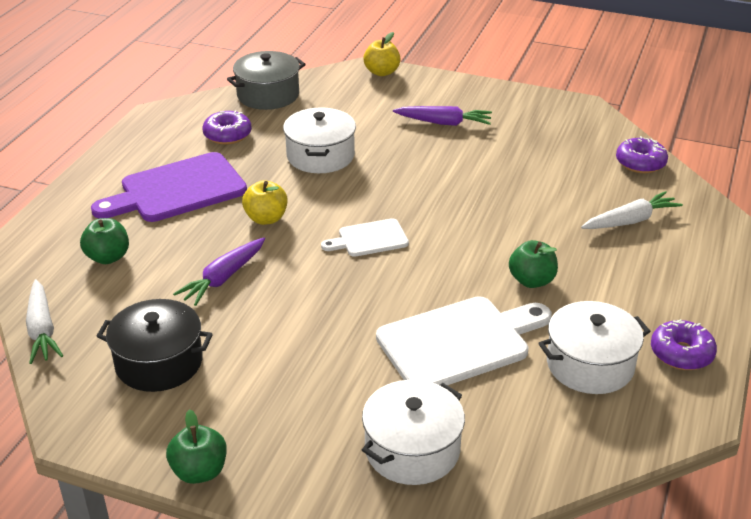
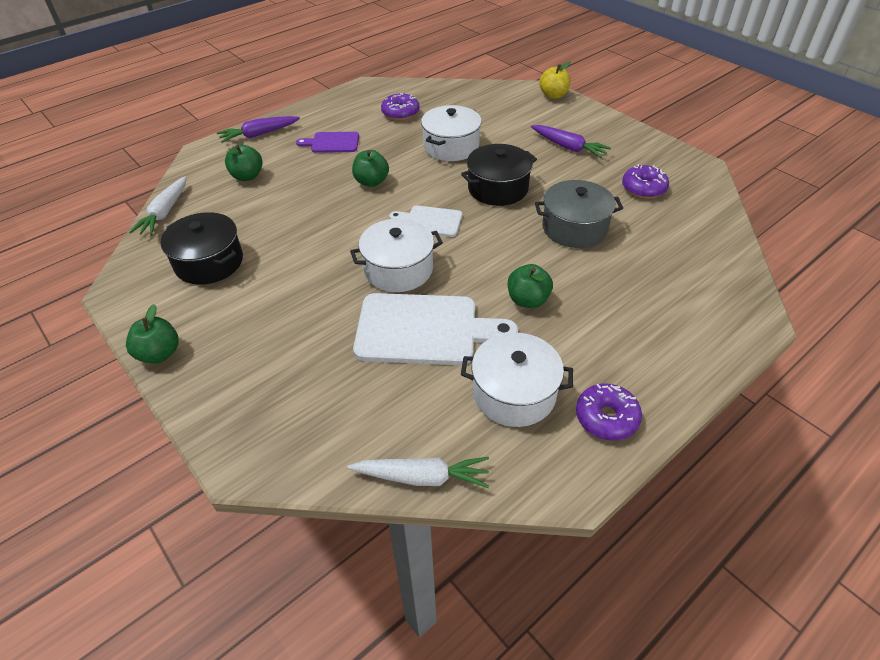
camera: 30 degrees right, 10 degrees up
purple cutting board [91,152,247,222] -> purple cutting board [296,132,359,153], size x0.54
purple carrot [173,238,265,306] -> purple carrot moved to [217,116,300,143]
grey pot [227,51,306,110] -> grey pot moved to [535,180,623,248]
yellow apple [242,180,288,225] -> green apple [352,150,389,187]
white pot [362,380,465,485] -> white pot moved to [350,218,443,292]
white carrot [581,191,683,229] -> white carrot moved to [347,457,489,488]
purple donut [616,136,668,173] -> purple donut moved to [622,164,669,199]
none -> black pot [461,144,537,206]

